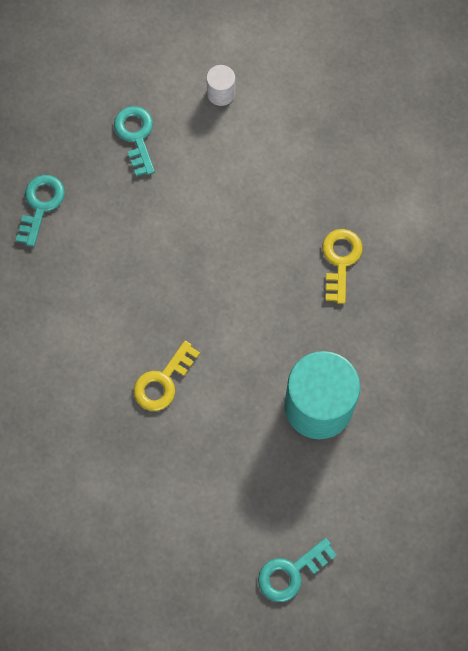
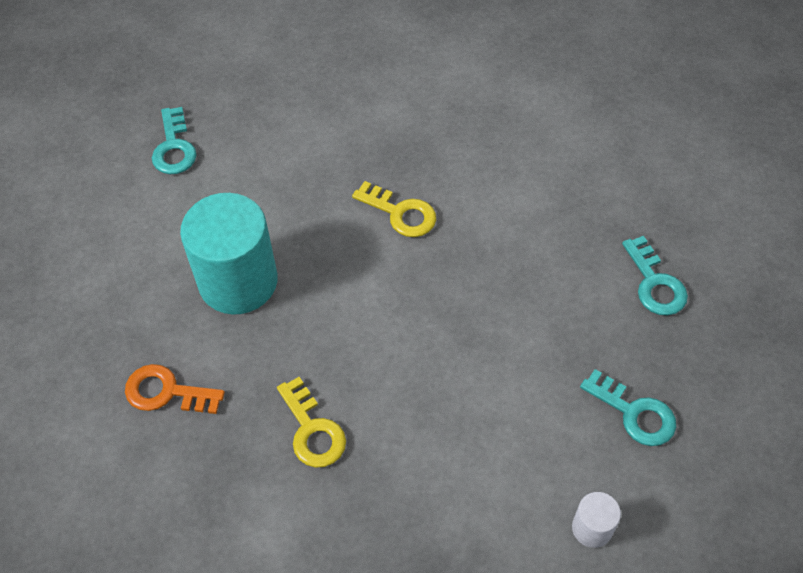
camera: 145 degrees right, 15 degrees down
yellow key [133,341,200,411] -> yellow key turned 120 degrees clockwise [352,181,436,237]
turquoise key [258,538,337,602] -> turquoise key turned 150 degrees clockwise [152,107,197,174]
none -> orange key [125,364,225,414]

